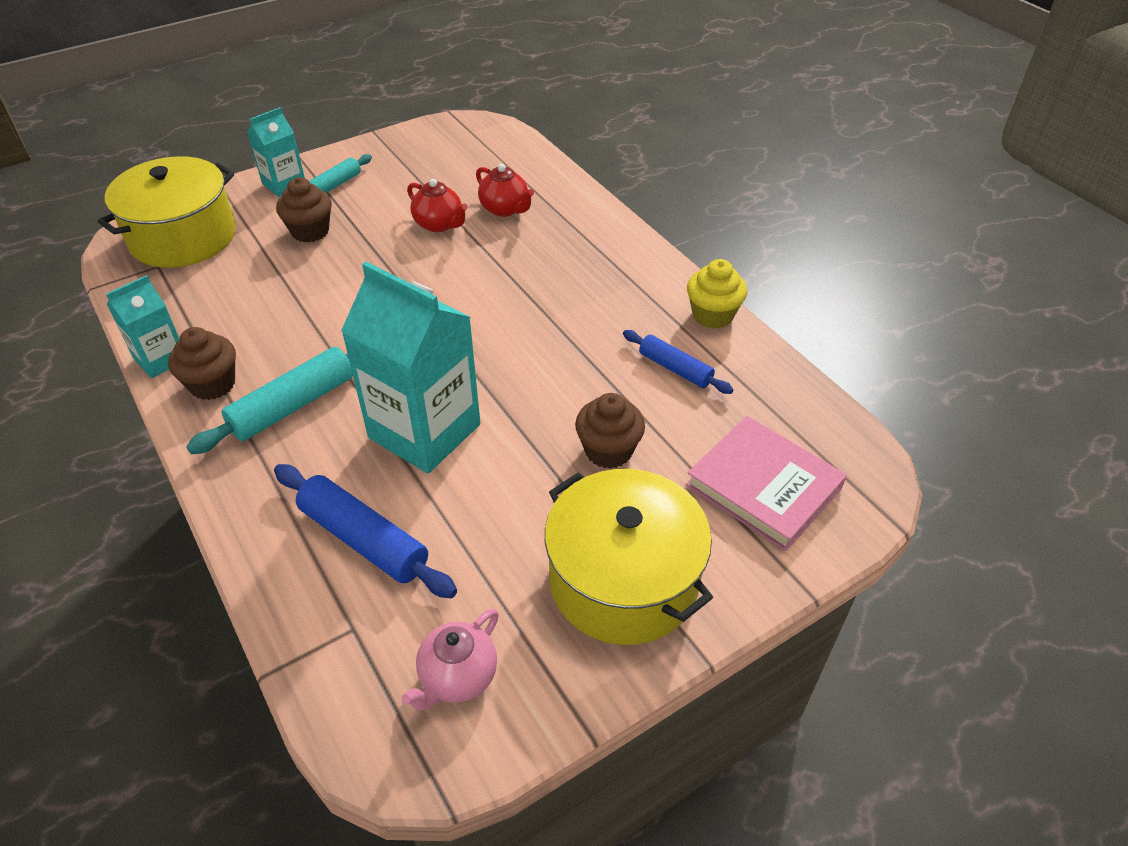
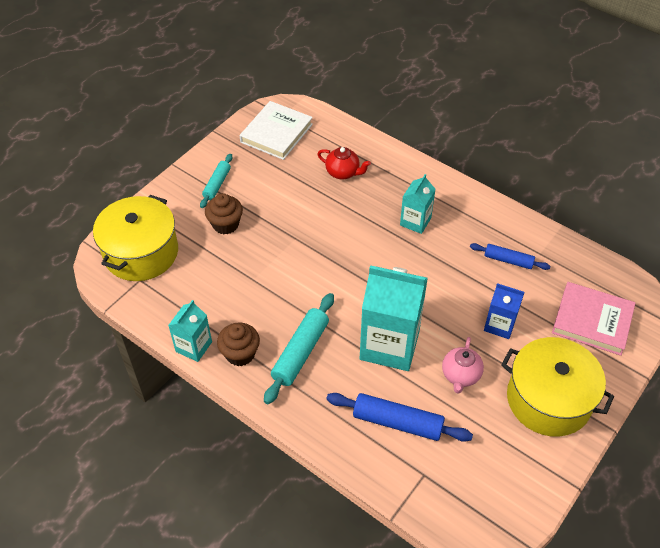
camera: 20 degrees left, 5 degrees up
turquoise carton [247,107,305,197] -> turquoise carton moved to [400,174,436,234]
pink teapot [402,609,499,710] -> pink teapot moved to [442,337,484,394]
red teapot [407,179,468,232] -> none
brown cupcake [575,393,645,469] -> blue carton [484,283,525,339]
yellow cupcake [687,259,747,329] -> none
none -> white book [240,101,313,160]

